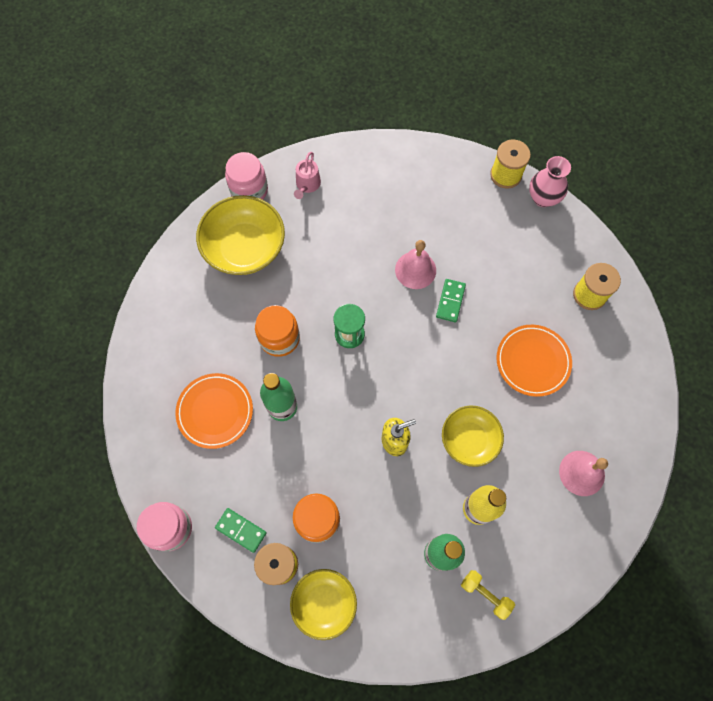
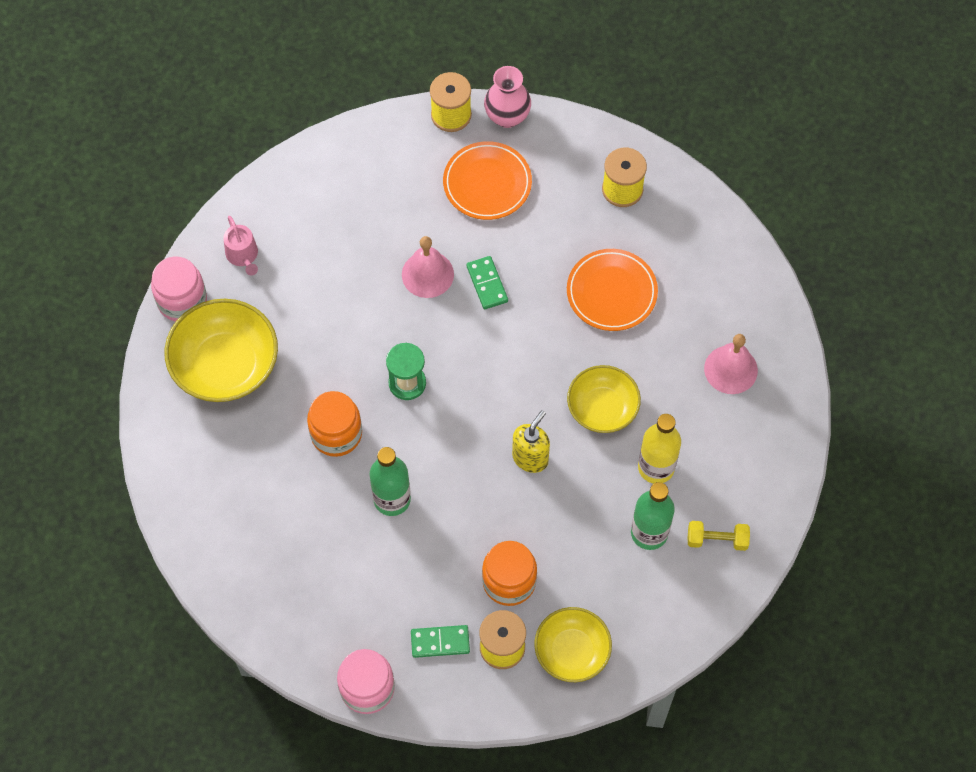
camera: 35 degrees left, 5 degrees down
orange plate [175,373,253,449] -> orange plate moved to [443,141,532,220]

